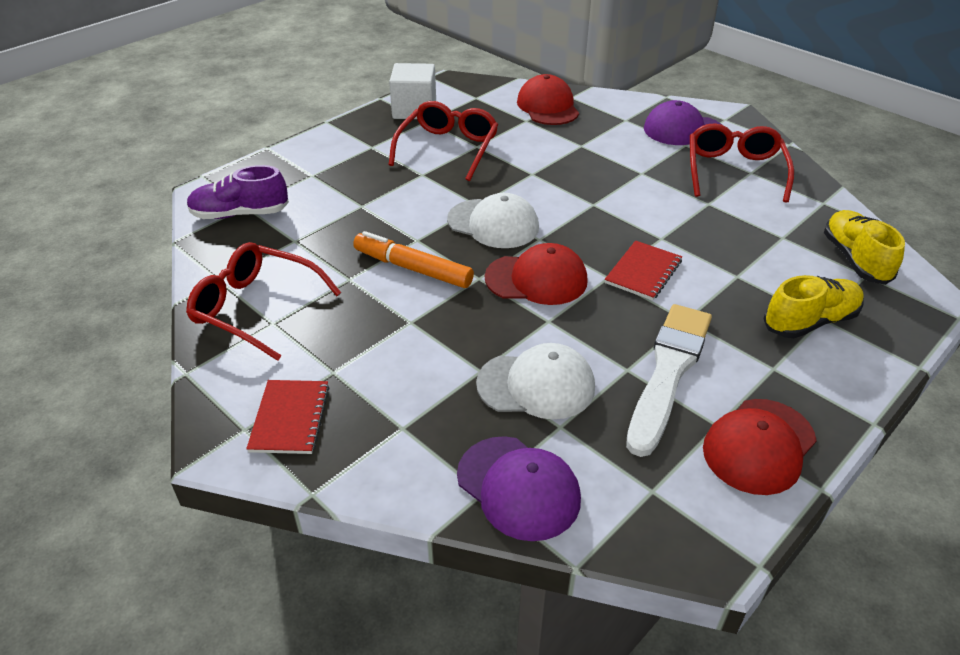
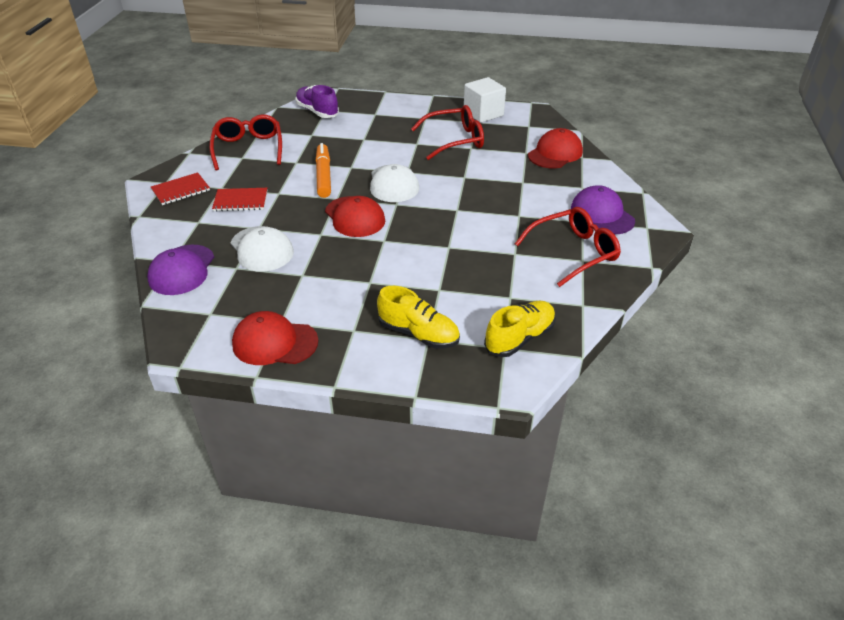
camera: 55 degrees right, 0 degrees up
red notebook [605,240,682,301] -> red notebook moved to [212,188,267,211]
white brush [626,304,712,457] -> none

